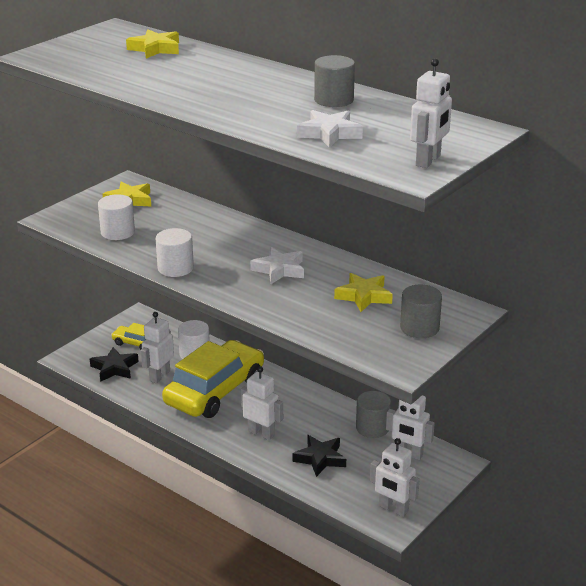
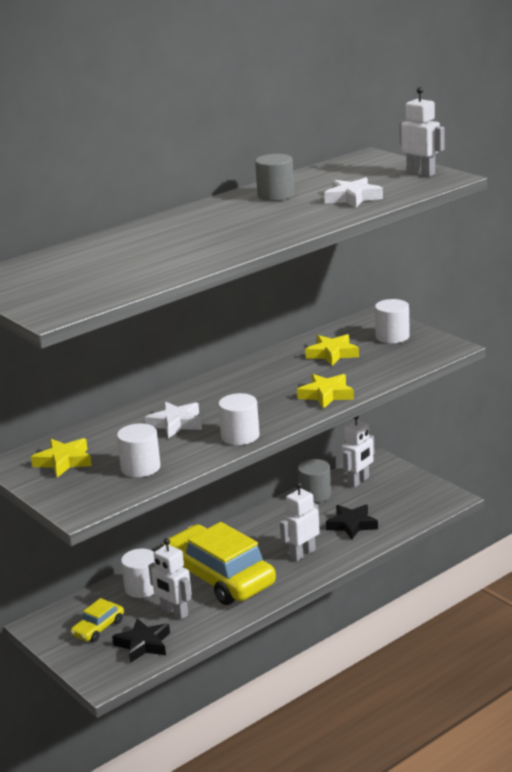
camera: 75 degrees left, 5 degrees down
yellow star [126,29,179,58] -> yellow star moved to [297,374,354,409]
white star [250,247,304,284] -> white star moved to [145,401,202,438]
white robot [370,438,420,517] -> none
grey cylinder [400,285,442,338] -> white cylinder [375,299,410,343]

